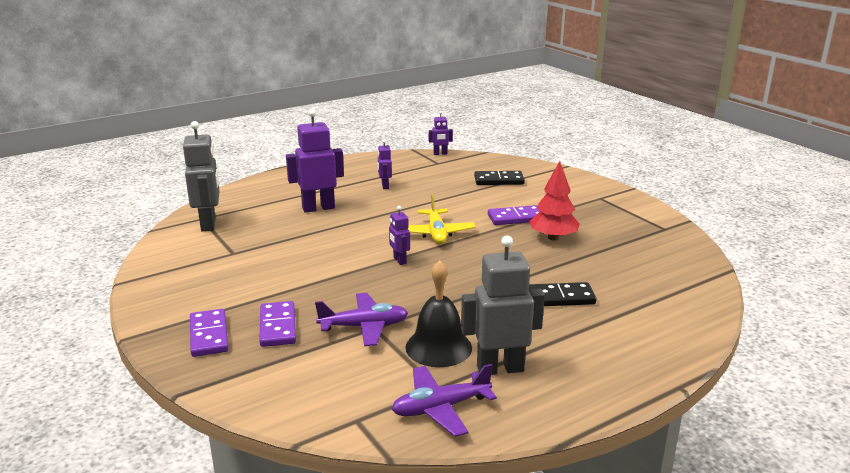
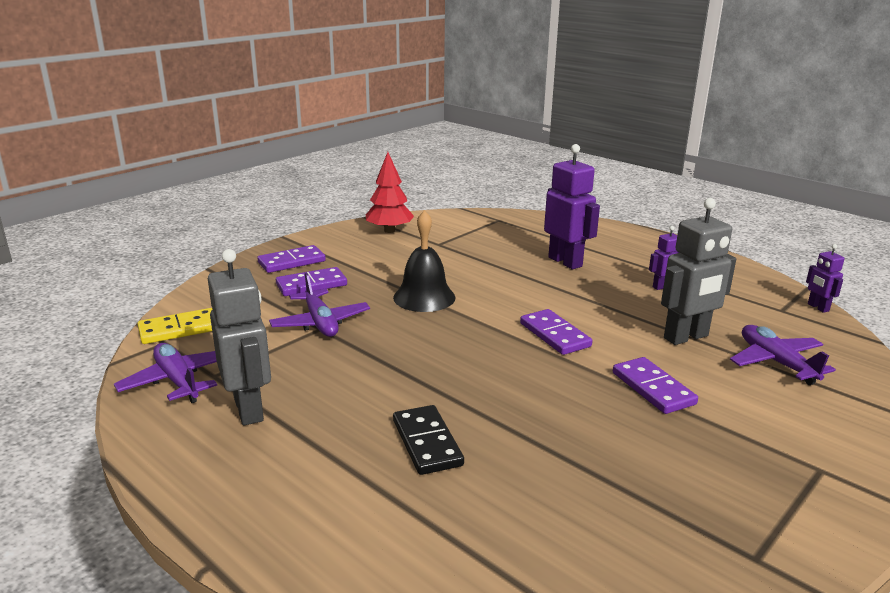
camera: 75 degrees right, 0 degrees up
grey robot [183,121,219,231] -> grey robot moved to [661,198,736,345]
purple robot [389,206,410,265] -> none
black bell [405,260,472,367] -> black bell moved to [393,210,456,312]
yellow plane [408,194,476,244] -> purple domino [520,309,592,355]
black domino [474,171,525,185] -> purple plane [730,325,836,385]
red tree [530,161,580,241] -> red tree moved to [366,152,414,233]
none -> yellow domino [138,308,213,344]

